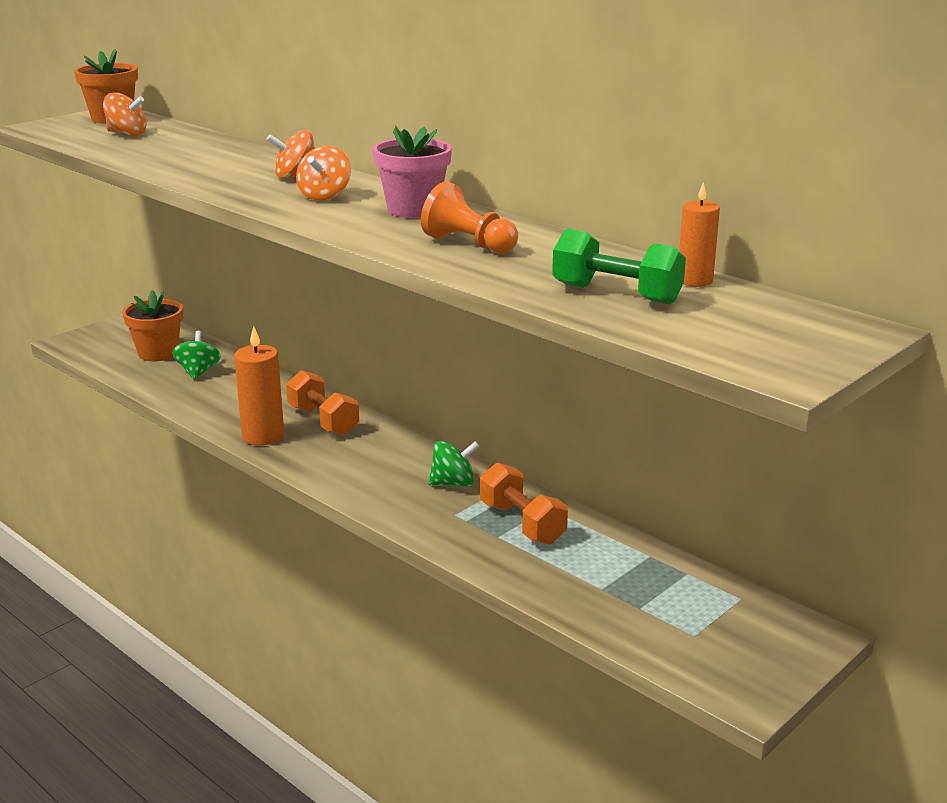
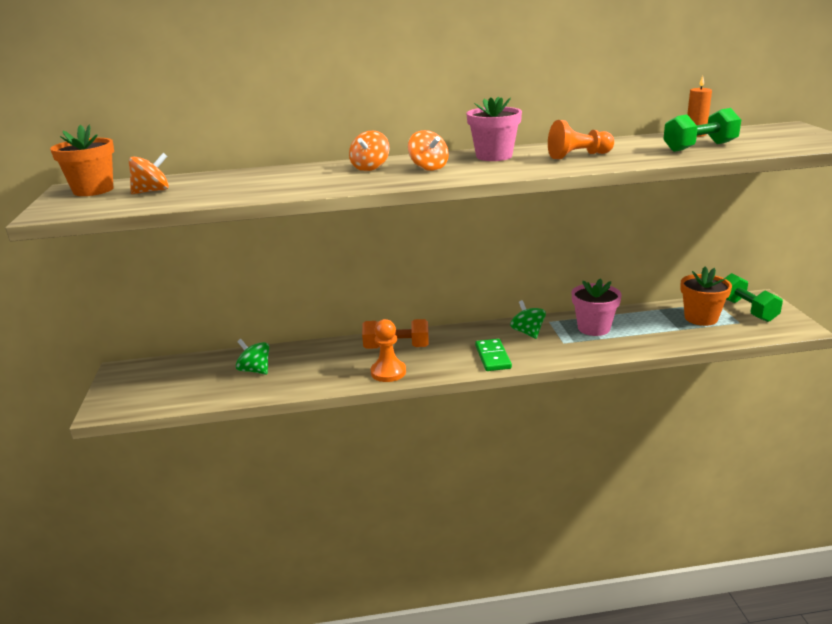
camera: 50 degrees left, 0 degrees up
orange flower pot [122,290,183,361] -> orange flower pot moved to [680,267,732,326]
orange candle [234,326,284,445] -> orange pawn [371,319,406,382]
green spinning top [428,441,479,486] -> green spinning top turned 45 degrees counterclockwise [510,300,546,339]
orange dumbbell [480,463,568,544] -> pink flower pot [572,278,622,336]
none -> green domino [475,339,512,371]
none -> green dumbbell [724,273,783,322]

